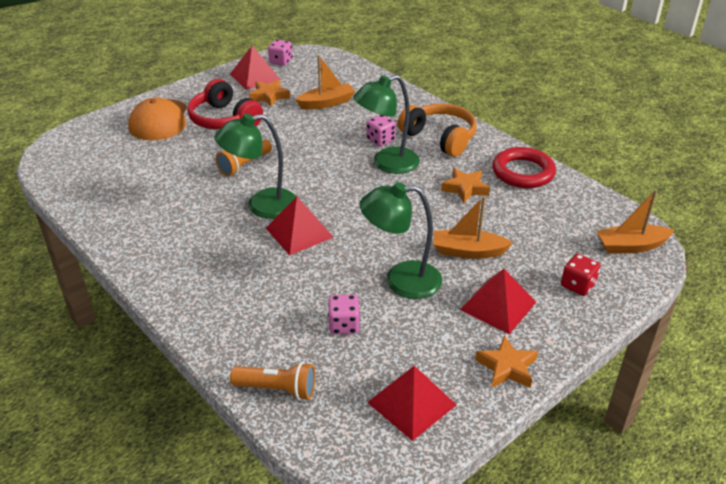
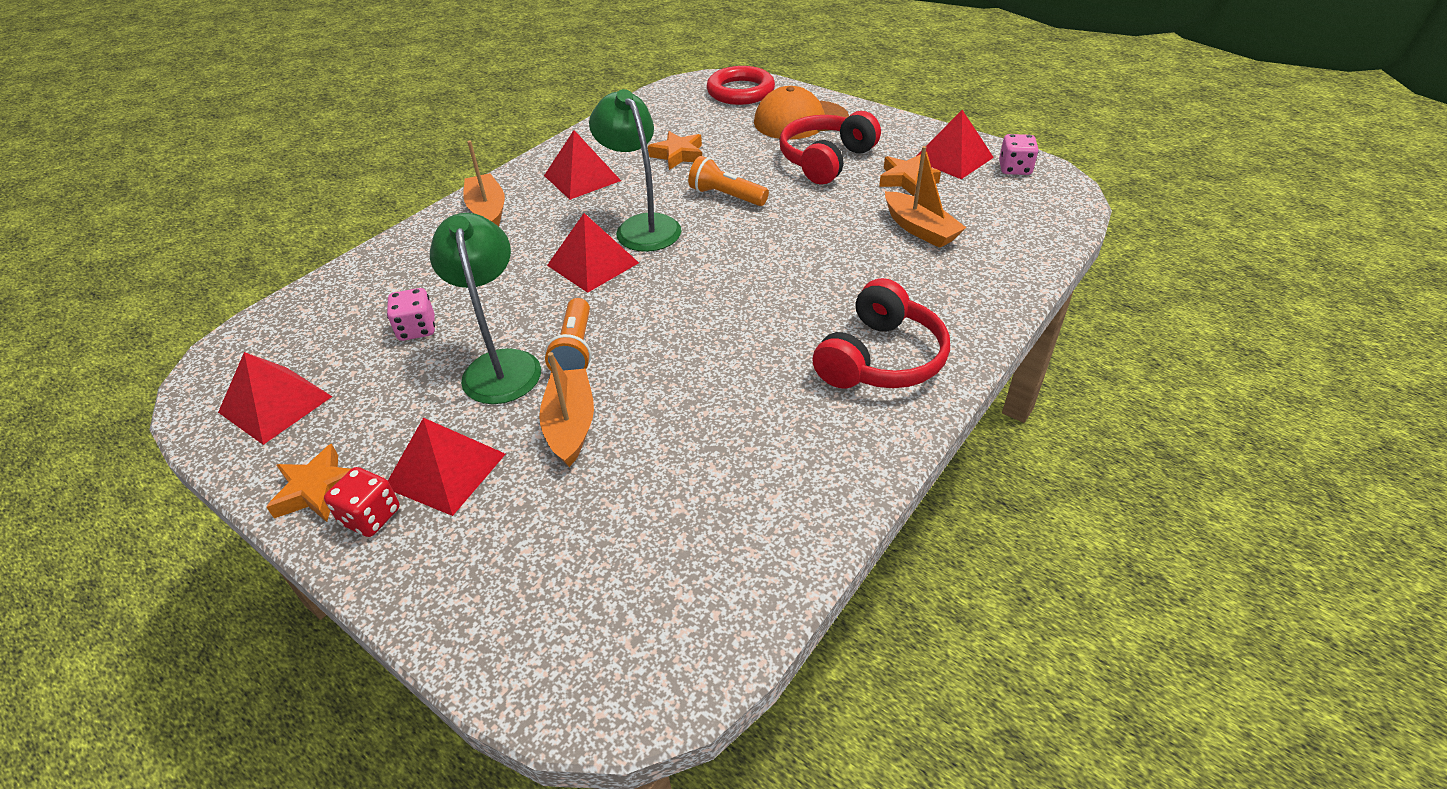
camera: 80 degrees right, 5 degrees up
orange flashlight [230,362,315,400] -> orange flashlight moved to [545,298,591,372]
green lamp [353,75,420,174] -> none
pink dice [366,115,396,146] -> none
orange headphones [398,103,476,157] -> red headphones [812,278,950,389]
orange star [441,168,490,203] -> orange star moved to [648,131,702,170]
red ring [492,147,556,188] -> red ring moved to [706,66,775,105]
red dice [561,254,601,296] -> red dice moved to [324,467,400,537]
orange boat [597,189,675,254] -> orange boat moved to [463,141,505,226]
none -> red pyramid [544,130,621,200]

